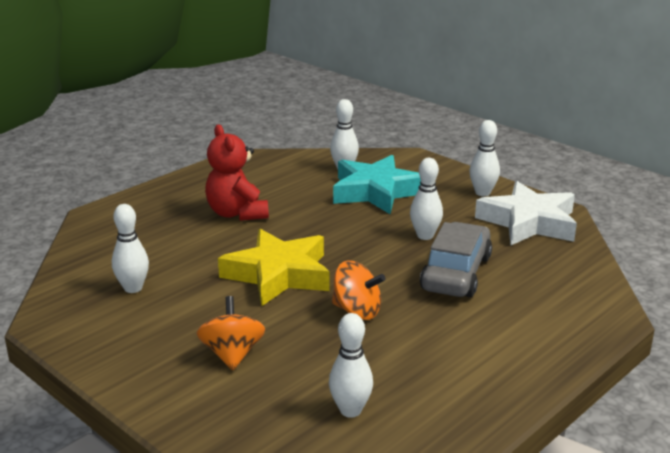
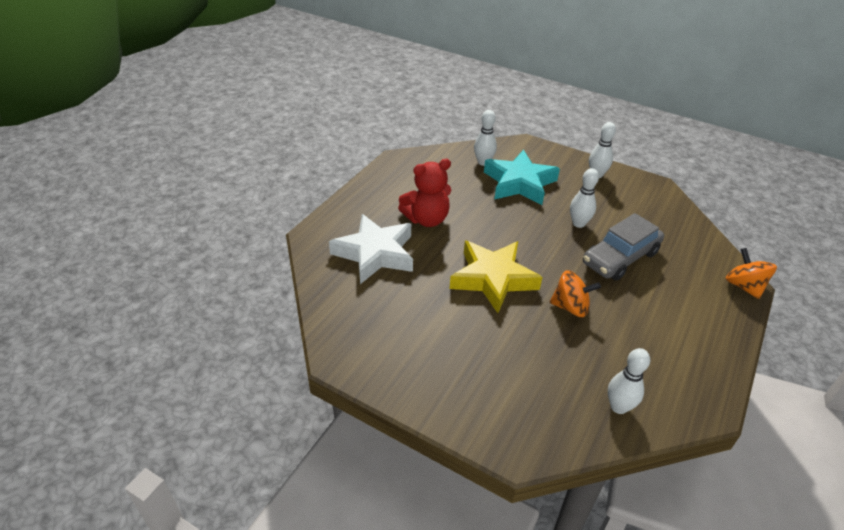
camera: 15 degrees left, 15 degrees up
white bowling pin [112,204,149,293] -> none
orange spinning top [197,296,265,370] -> orange spinning top moved to [725,248,777,299]
red teddy bear [205,124,269,221] -> red teddy bear turned 75 degrees counterclockwise [398,159,451,227]
grey car [420,222,492,297] -> grey car turned 135 degrees counterclockwise [583,213,664,281]
white star [475,181,577,245] -> white star moved to [329,214,413,284]

